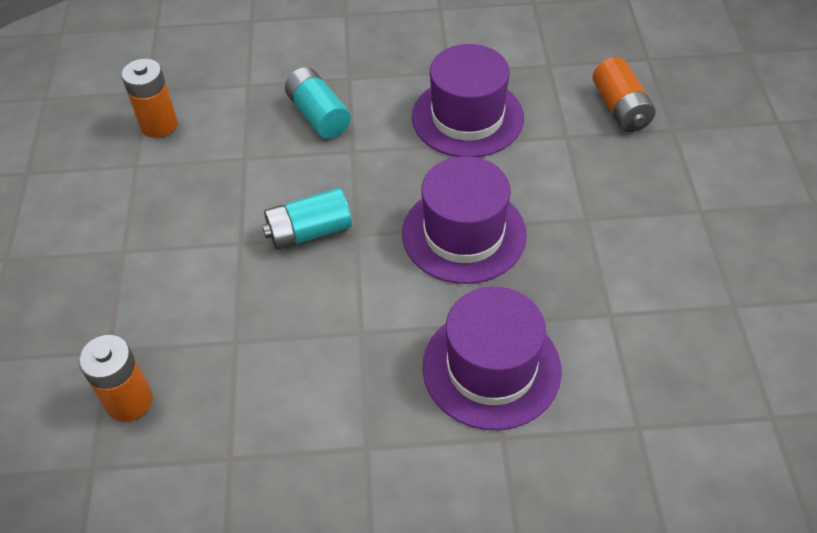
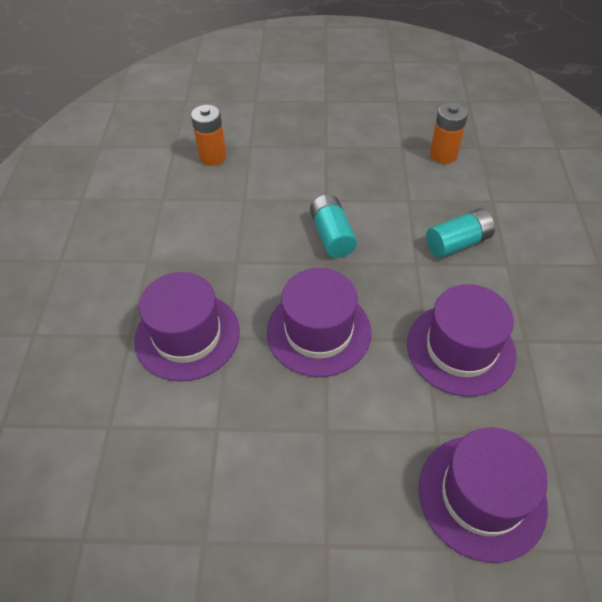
camera: 95 degrees right, 0 degrees up
orange battery [593,57,656,132] -> purple hat [419,428,548,563]

